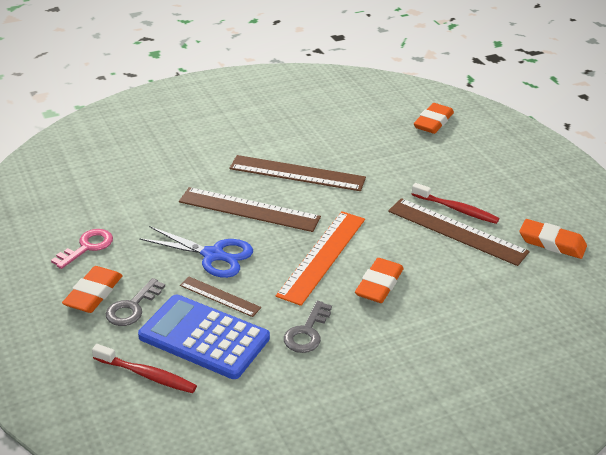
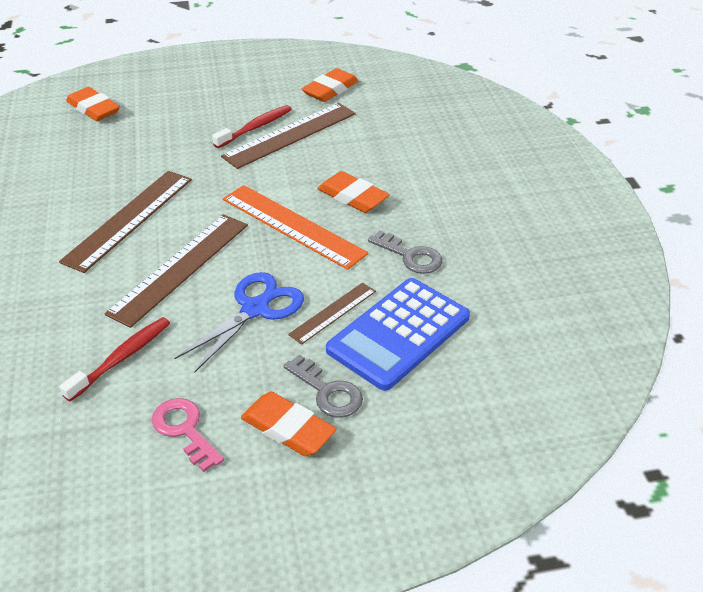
camera: 75 degrees left, 5 degrees up
red toothbrush [92,344,197,393] -> red toothbrush moved to [60,317,170,402]

